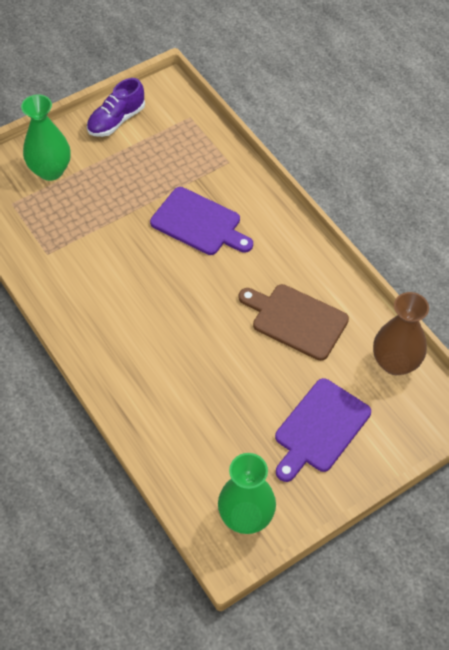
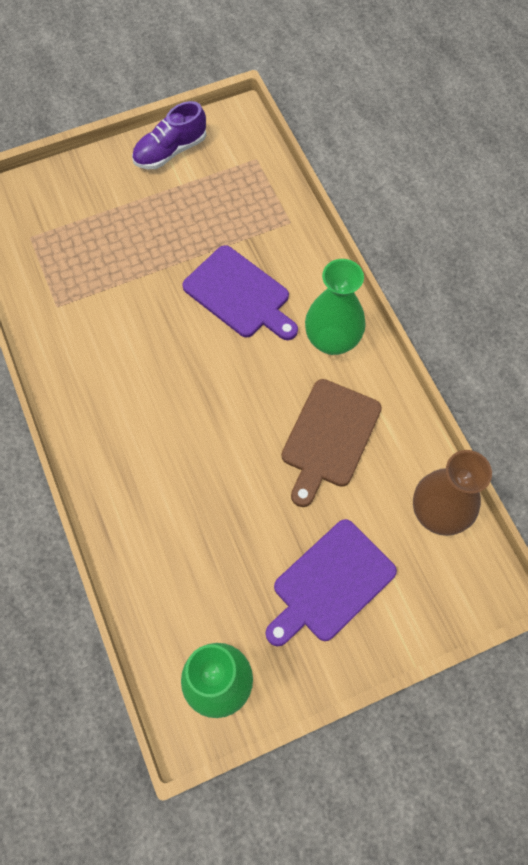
camera: 10 degrees right, 10 degrees up
green vase [21,95,71,181] -> green vase moved to [305,259,366,355]
brown cutting board [239,284,349,361] -> brown cutting board turned 105 degrees counterclockwise [281,379,382,507]

